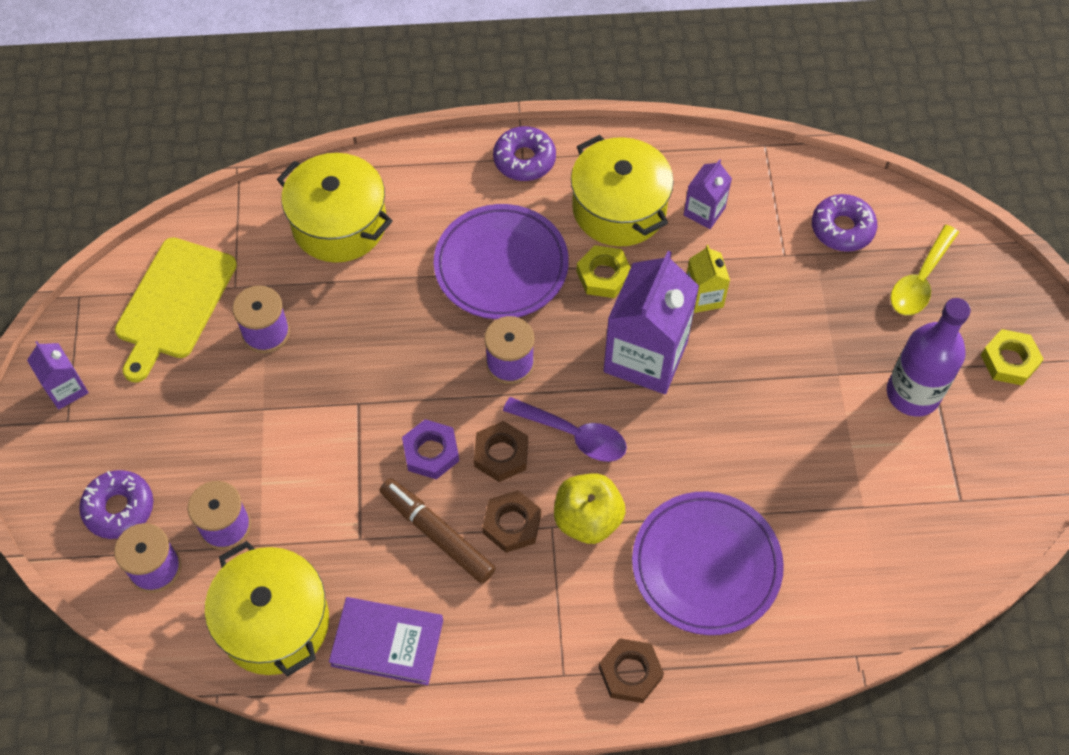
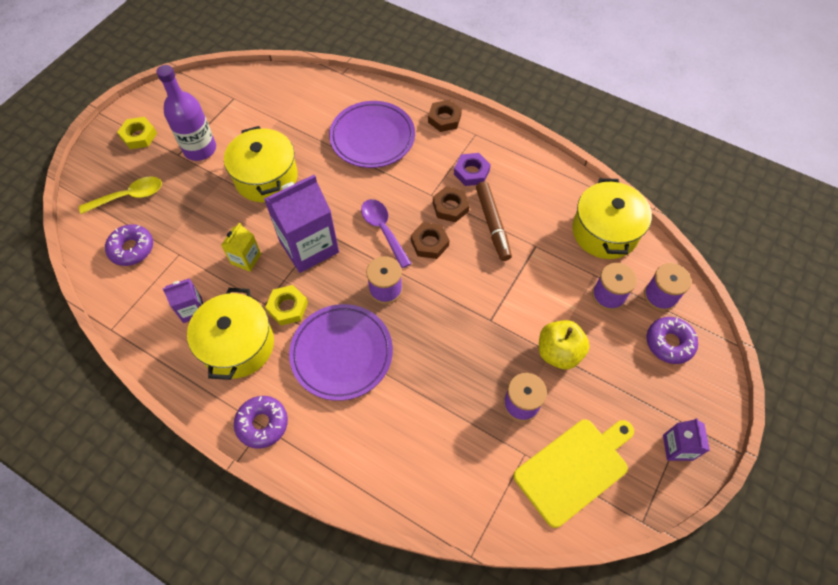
camera: 145 degrees left, 0 degrees up
yellow pot [277,153,393,263] -> yellow pot moved to [224,126,298,202]
purple book [329,597,443,685] -> none
purple nut [402,419,459,479] -> purple nut moved to [454,153,491,186]
yellow apple [554,474,626,544] -> yellow apple moved to [539,320,590,369]

